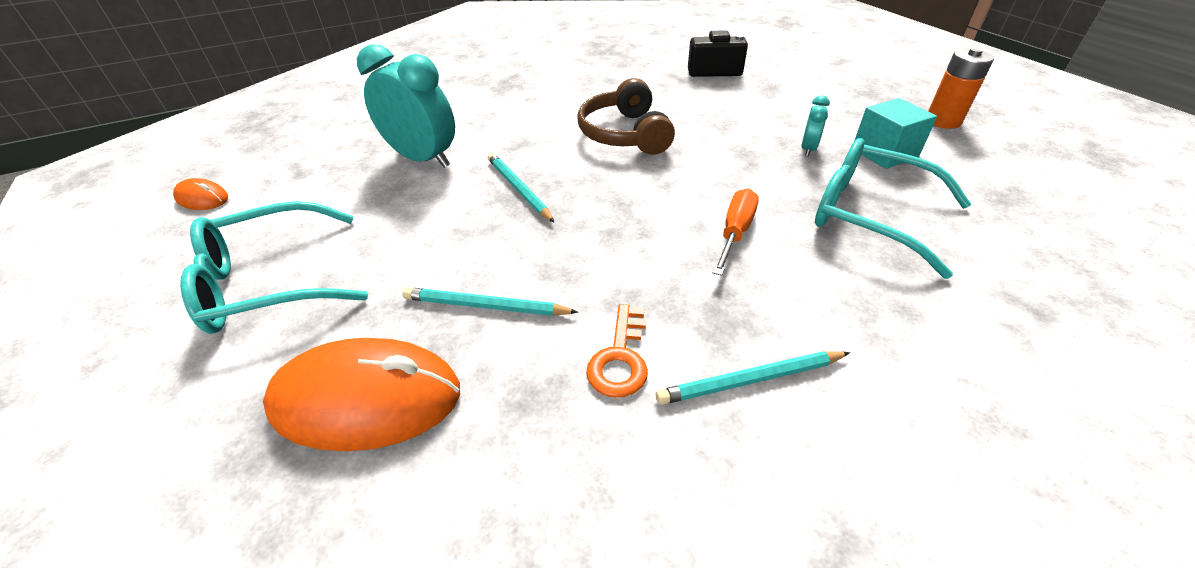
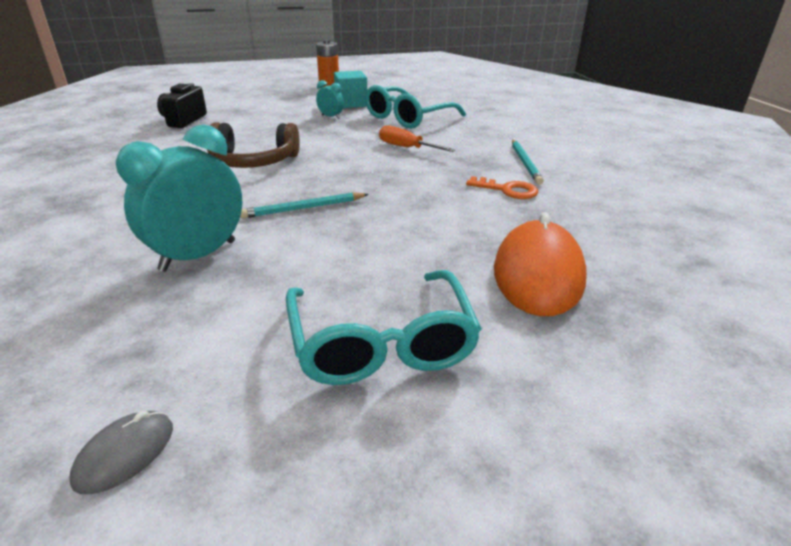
camera: 80 degrees left, 10 degrees down
orange mouse [173,178,228,210] -> grey mouse [69,411,173,494]
turquoise pencil [403,287,578,316] -> none

